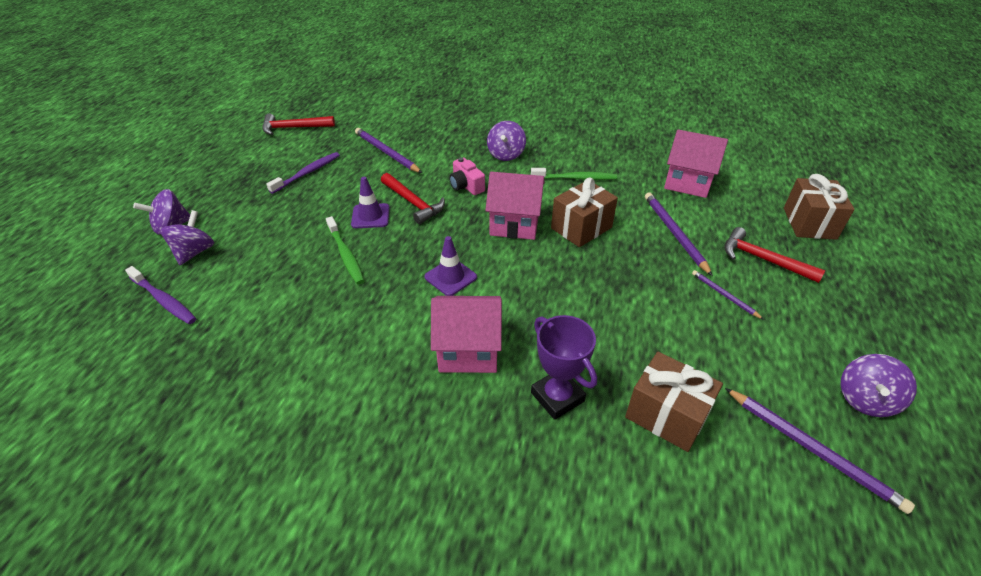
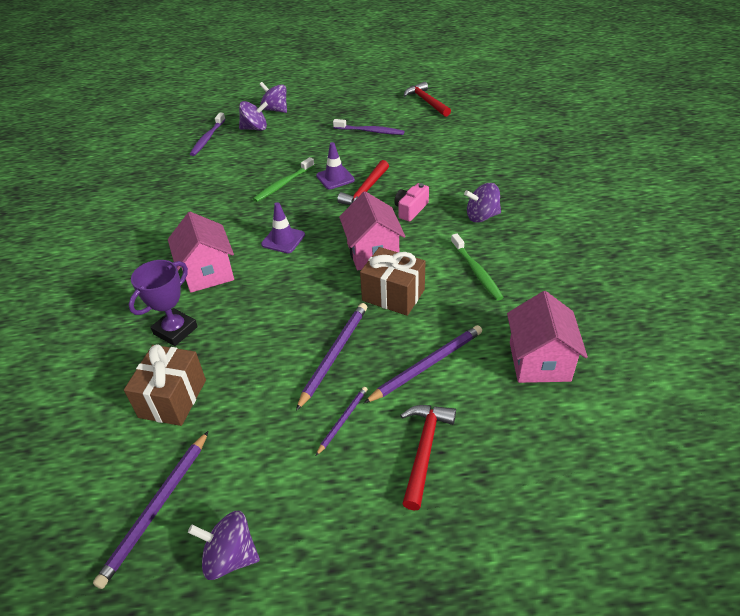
camera: 70 degrees right, 0 degrees up
purple pencil [355,128,422,173] -> purple pencil moved to [296,303,367,411]
brown gift [784,174,855,240] -> none

